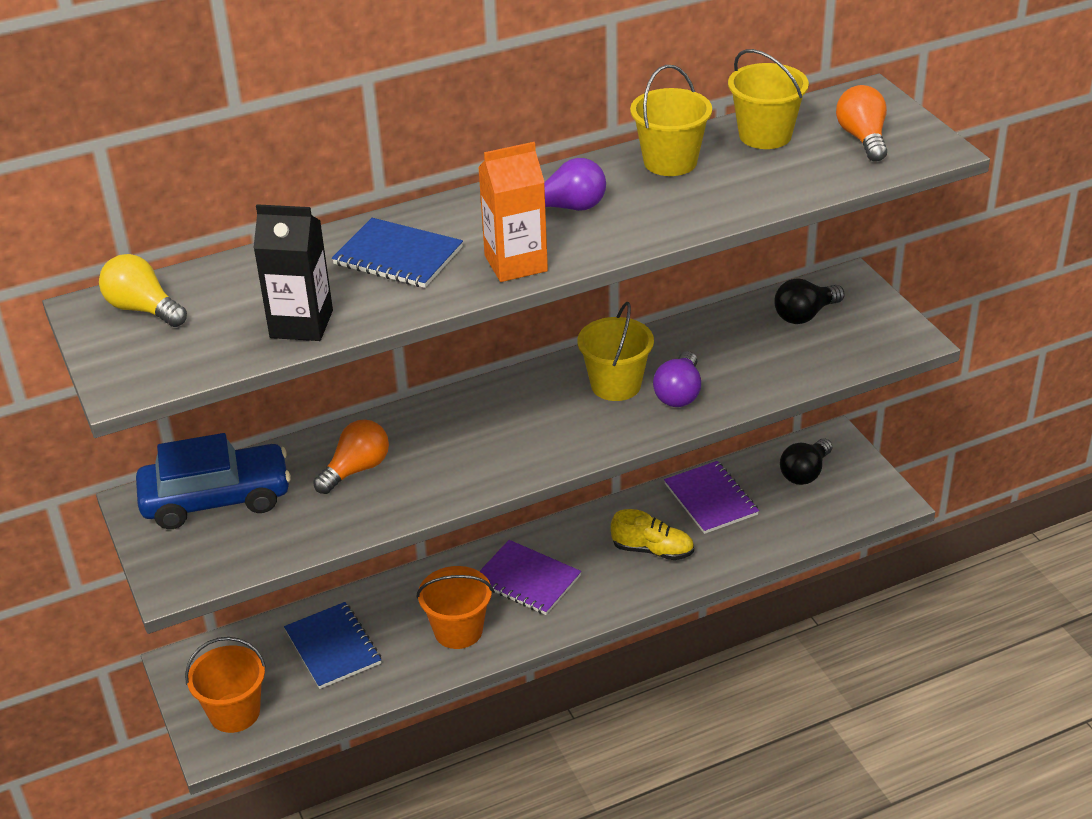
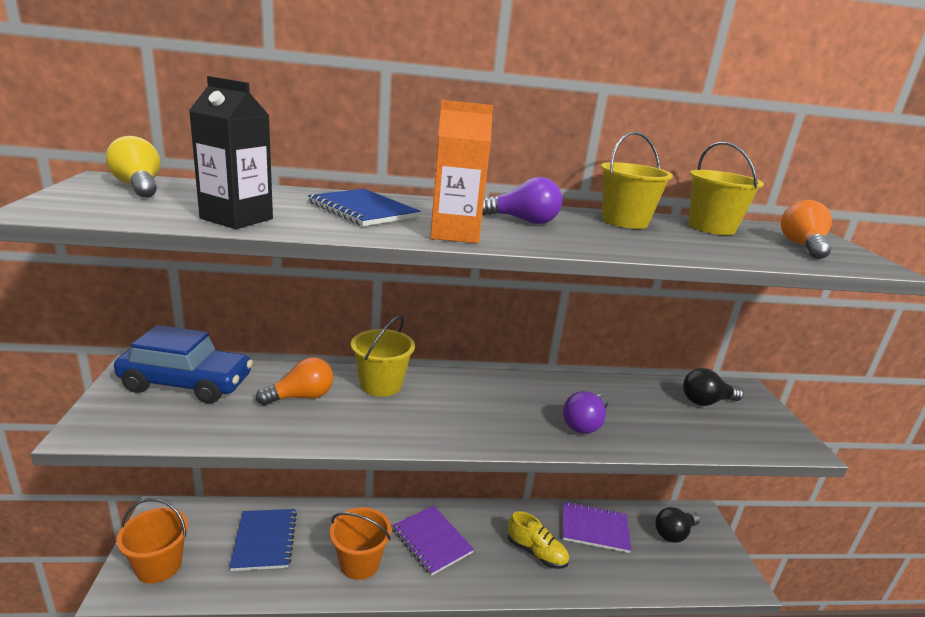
camera: 15 degrees right, 15 degrees down
yellow bucket [577,302,654,401] -> yellow bucket moved to [351,316,415,397]
purple notebook [664,461,759,534] -> purple notebook turned 75 degrees counterclockwise [563,502,631,553]

